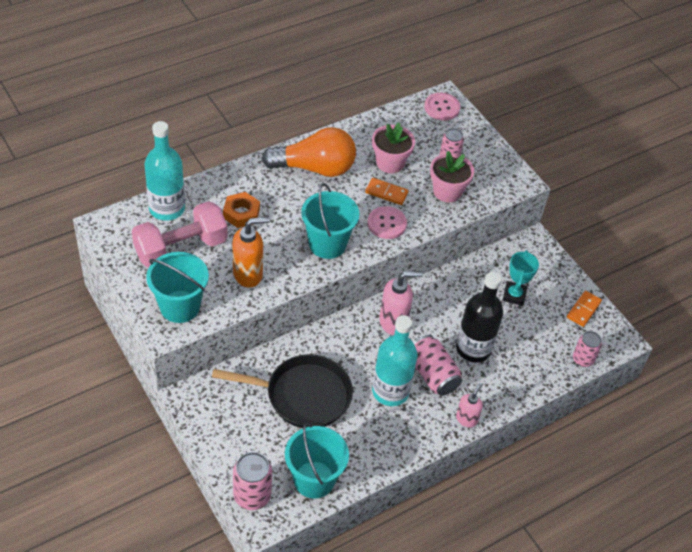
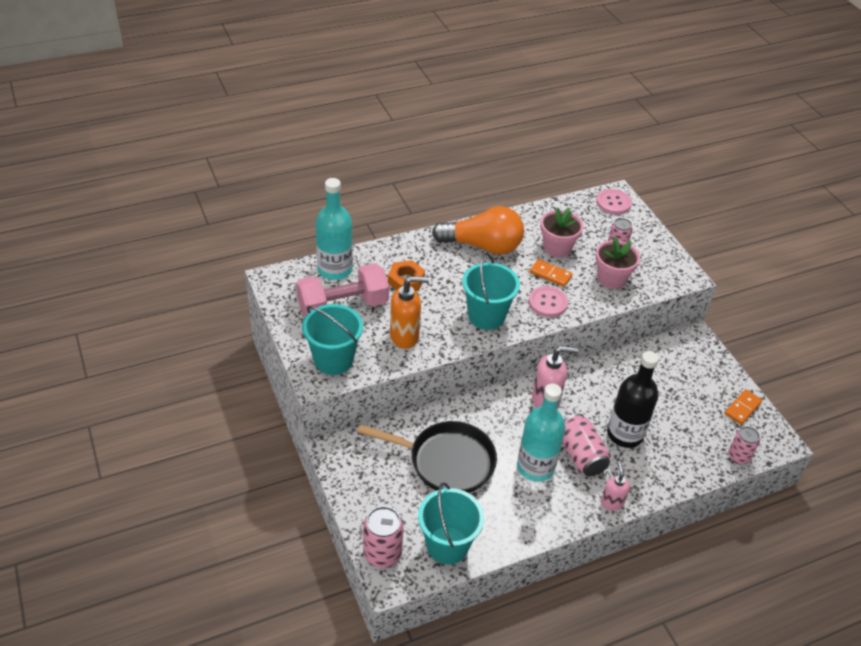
camera: 10 degrees right, 5 degrees down
pink soap dispenser [456,383,483,427] -> pink soap dispenser turned 45 degrees counterclockwise [601,462,630,511]
turquoise trophy [503,250,539,306] -> none

